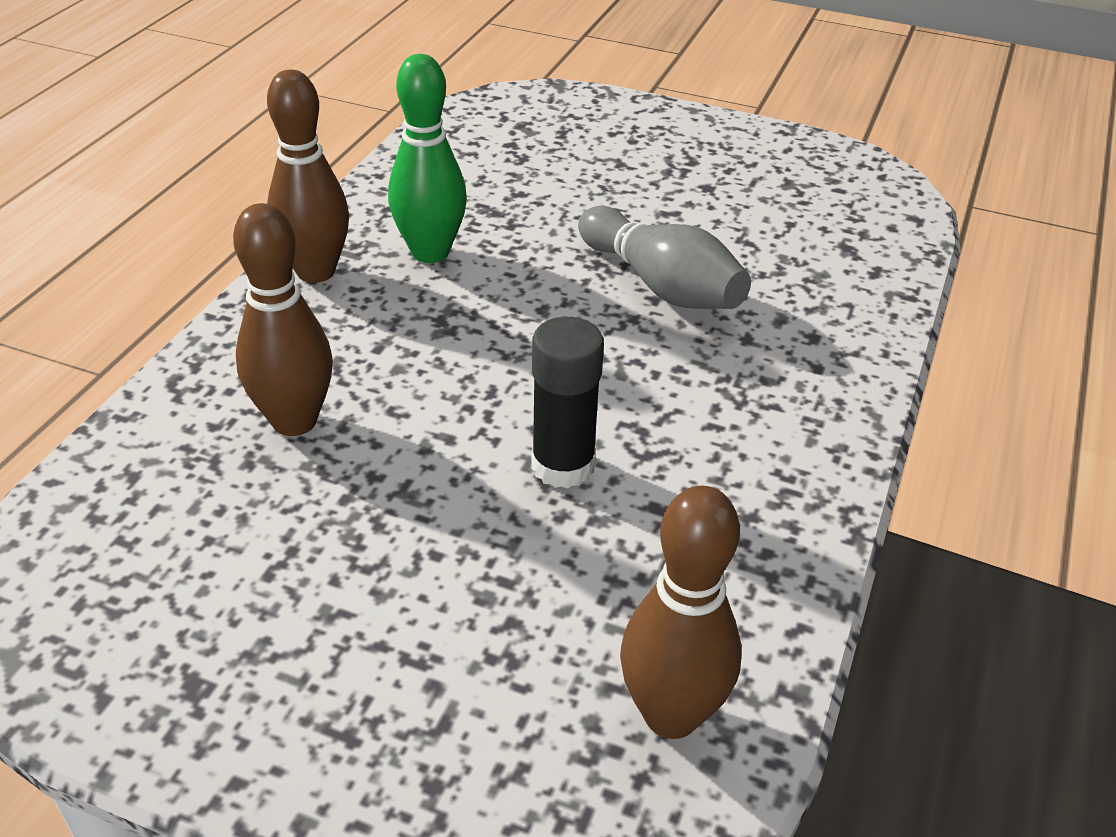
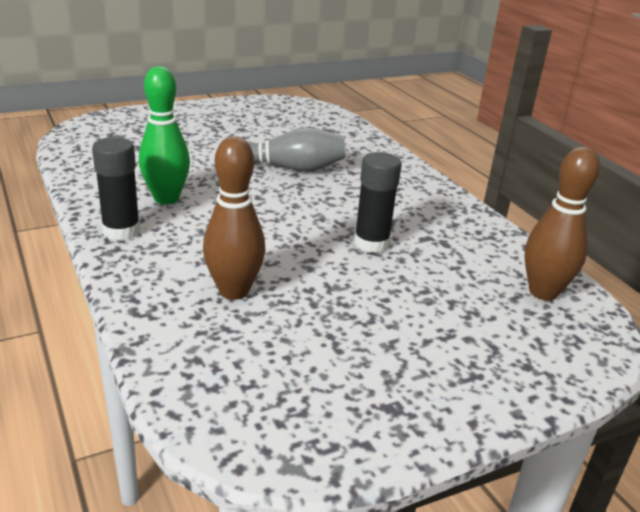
camera: 50 degrees left, 10 degrees down
brown bowling pin [267,70,349,283] -> black glue stick [92,137,140,241]

